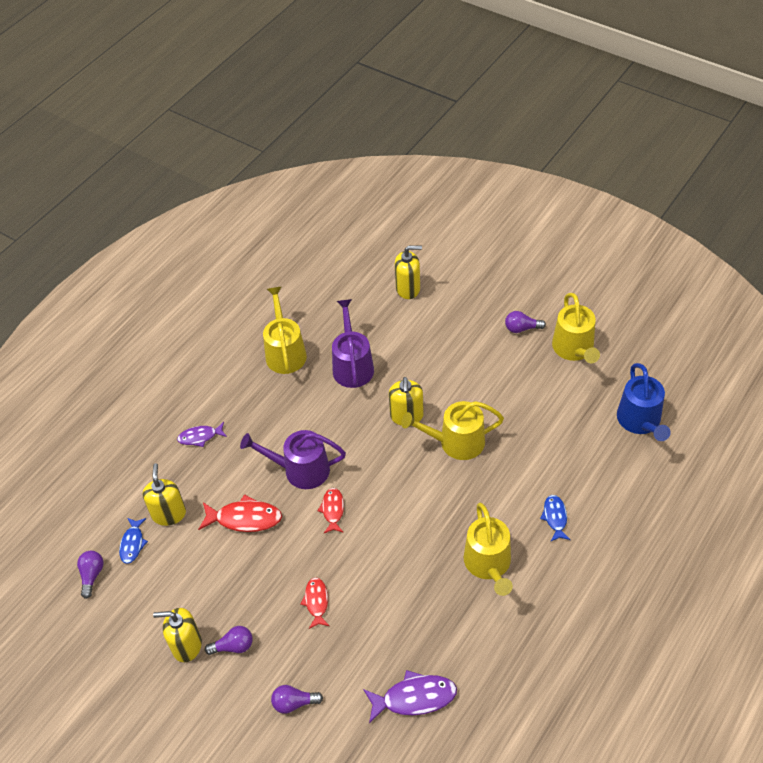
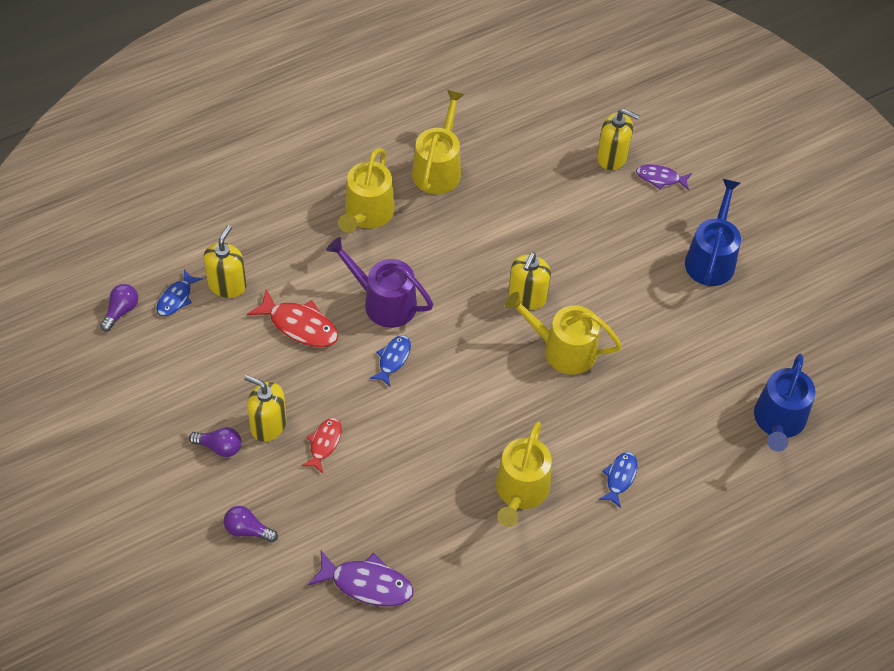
camera: 20 degrees right, 5 degrees up
yellow soap dispenser [153,608,202,662] -> yellow soap dispenser moved to [244,375,287,442]
purple fish [177,422,227,447] -> purple fish moved to [636,164,692,190]
red fish [317,488,344,533] -> blue fish [370,335,411,386]
purple watering can [332,299,374,388] -> none
purple light bulb [505,311,546,333] -> blue watering can [685,179,741,286]
yellow watering can [552,293,600,363] -> yellow watering can moved to [339,148,395,233]

